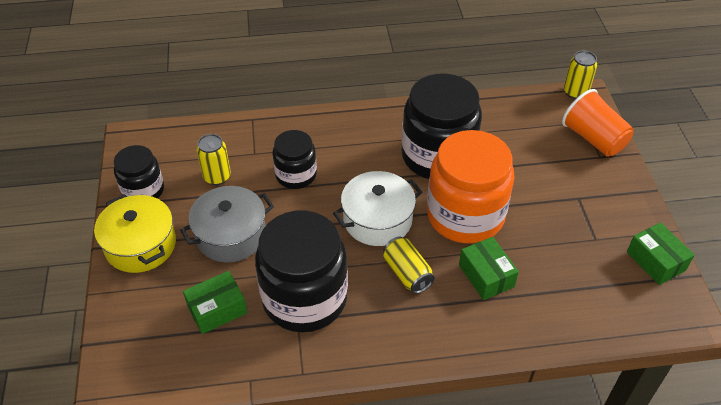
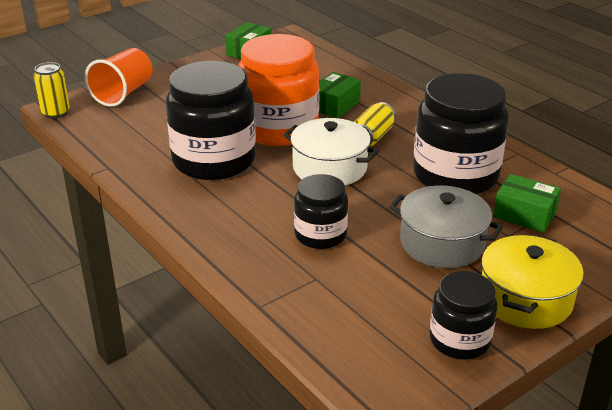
camera: 120 degrees left, 15 degrees down
yellow can [196,134,231,185] -> none

